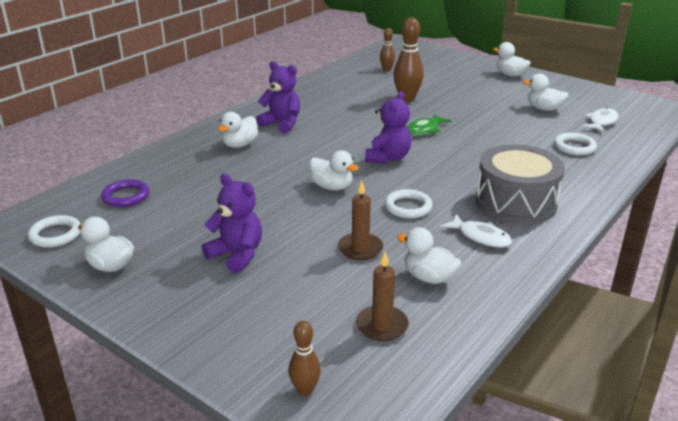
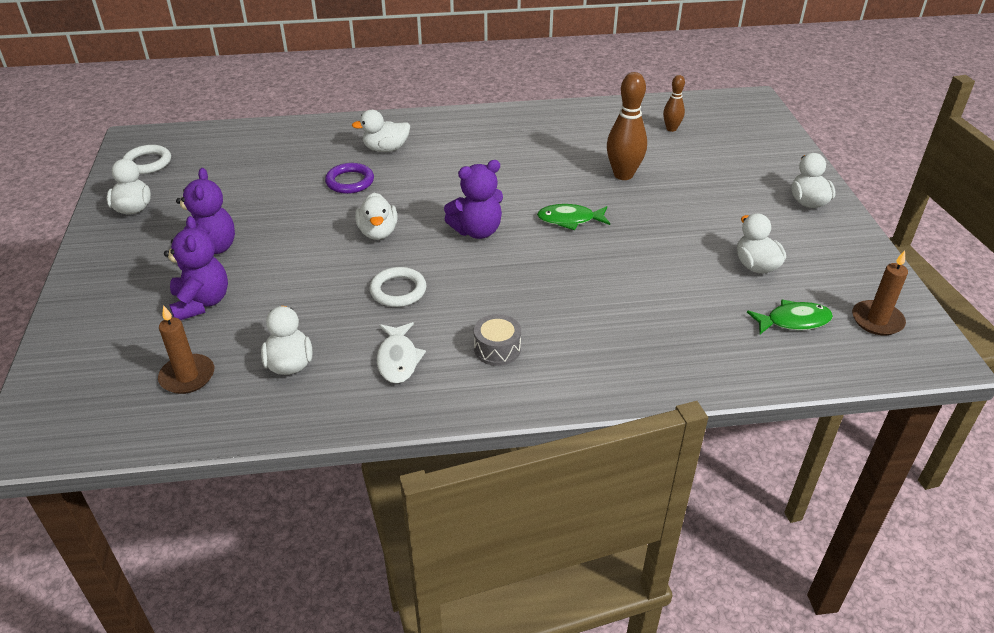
camera: 45 degrees right, 10 degrees up
purple ring [101,179,149,207] -> purple ring moved to [325,163,374,194]
purple teddy bear [256,61,300,133] -> purple teddy bear moved to [164,216,228,320]
brown bowling pin [288,321,321,396] -> none
brown candle [338,181,383,260] -> brown candle moved to [852,250,908,336]
grey drum [476,144,565,225] -> grey drum [474,314,521,366], size x0.45
white ring [554,133,597,155] -> none
white fish [582,107,618,133] -> green fish [747,299,833,334]

